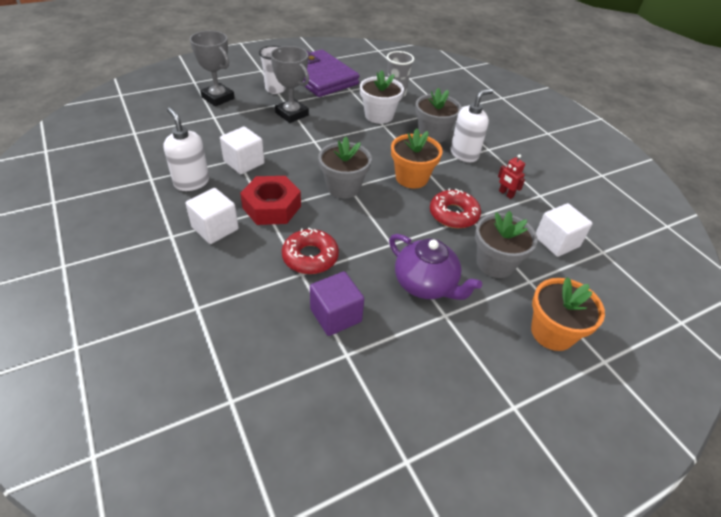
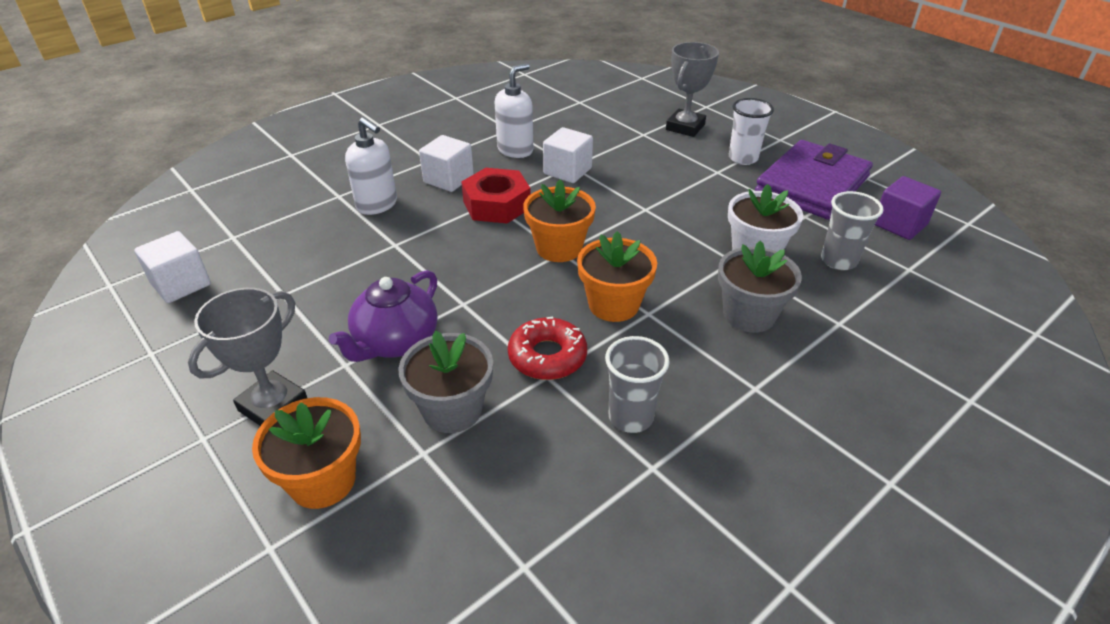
camera: 80 degrees right, 5 degrees down
grey trophy [270,46,309,123] -> grey trophy moved to [188,288,307,426]
red donut [282,228,339,274] -> none
purple cube [310,271,364,336] -> purple cube moved to [875,176,941,240]
grey flower pot [318,137,372,198] -> orange flower pot [523,180,596,262]
white soap dispenser [451,89,493,162] -> white soap dispenser moved to [345,117,397,215]
red robot [498,154,525,199] -> grey cup [605,336,670,433]
white cube [536,203,592,257] -> white cube moved to [134,231,211,303]

